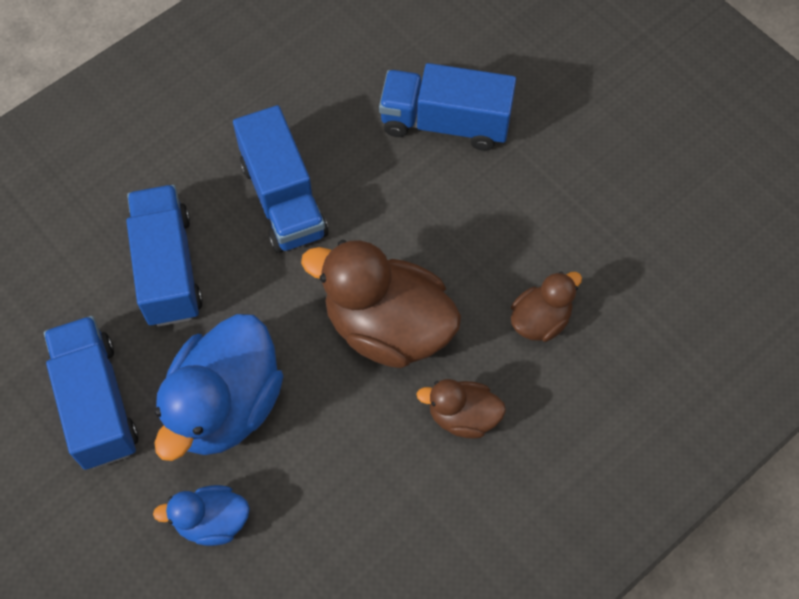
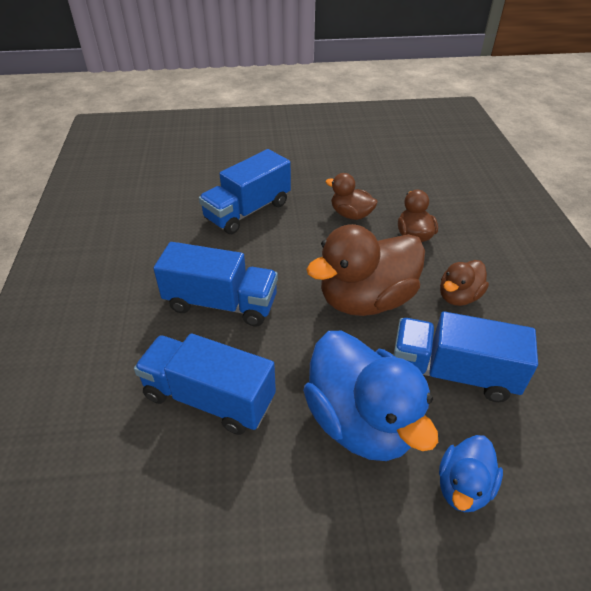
camera: 55 degrees left, 20 degrees down
blue truck [44,316,138,470] -> blue truck moved to [394,311,538,402]
none -> brown duck [326,173,378,220]

